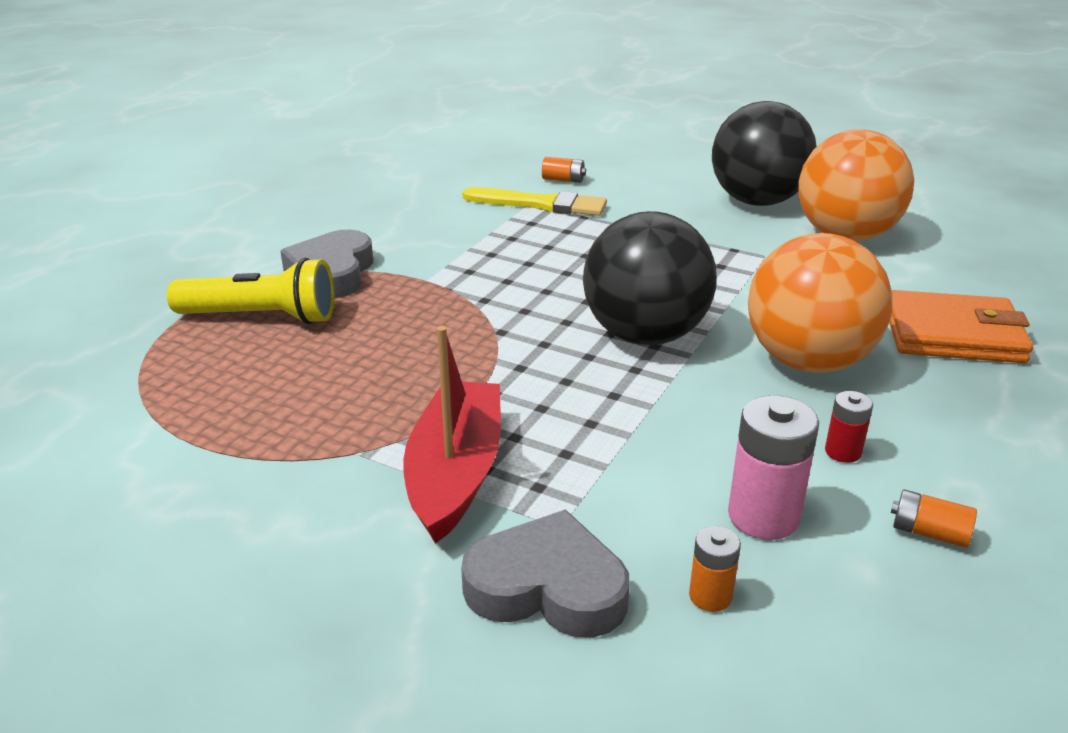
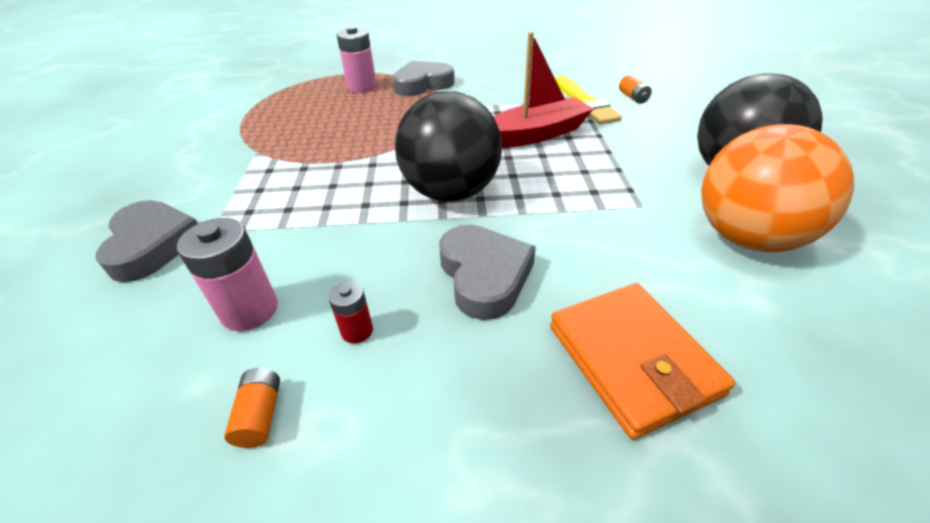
camera: 60 degrees right, 10 degrees up
yellow flashlight [167,258,334,324] -> pink battery [337,26,377,93]
red boat [403,326,501,544] -> red boat moved to [493,32,593,148]
orange battery [689,526,741,612] -> none
orange ball [748,233,893,373] -> grey heart [439,225,536,320]

